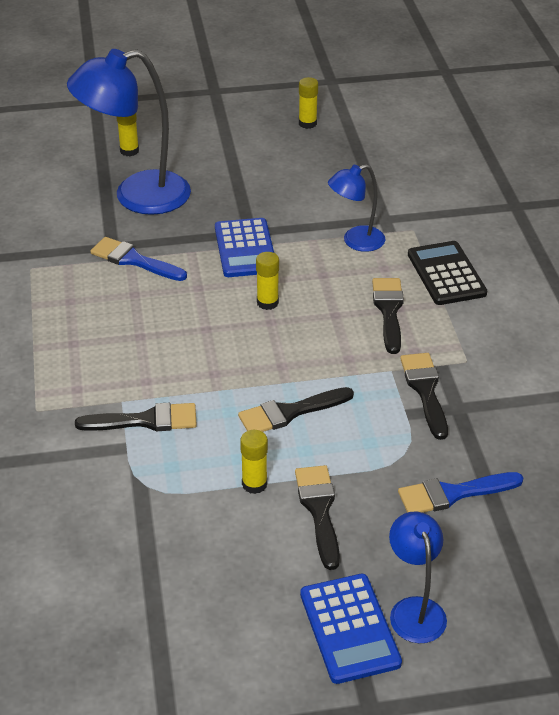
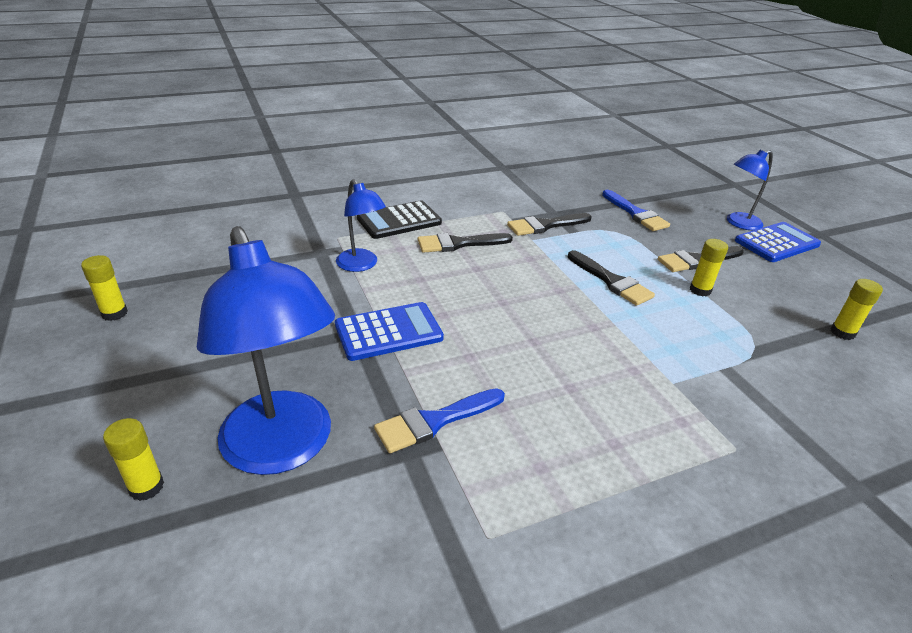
camera: 105 degrees left, 5 degrees down
black brush [75,403,197,431] -> none
blue brush [90,237,187,281] -> blue brush turned 45 degrees clockwise [374,388,505,453]
yellow glue stick [256,252,279,310] -> yellow glue stick moved to [831,279,883,340]

